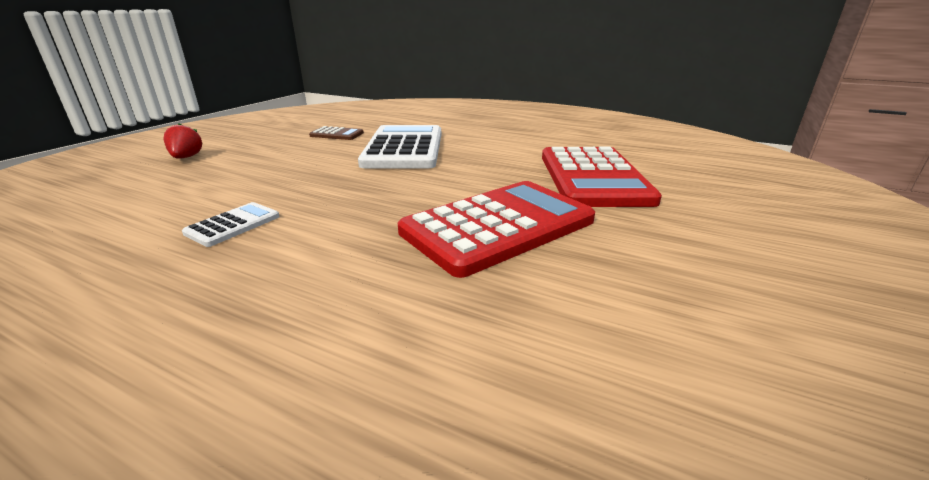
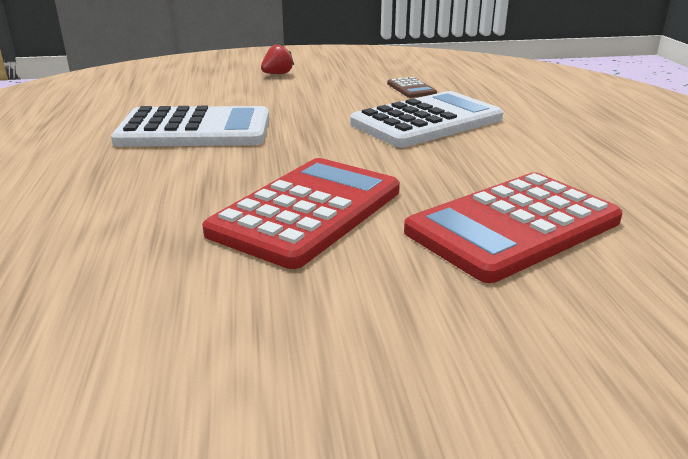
camera: 55 degrees right, 0 degrees up
white calculator [182,202,280,247] -> white calculator [111,106,269,147], size x2.26
red calculator [398,181,595,278] -> red calculator turned 75 degrees counterclockwise [202,158,400,269]

